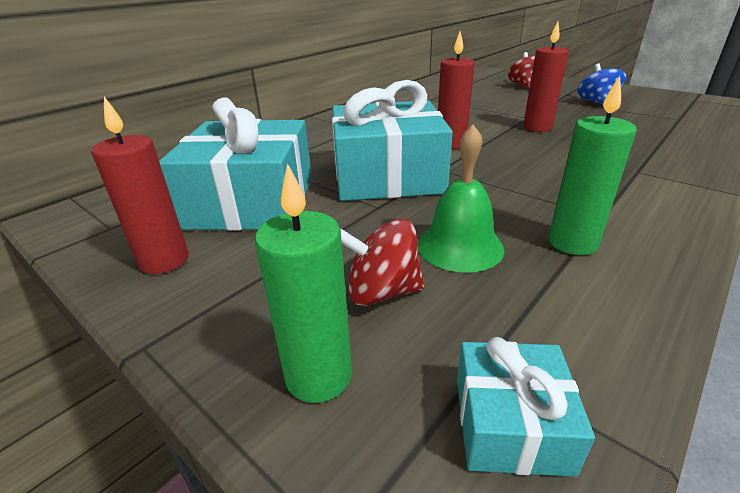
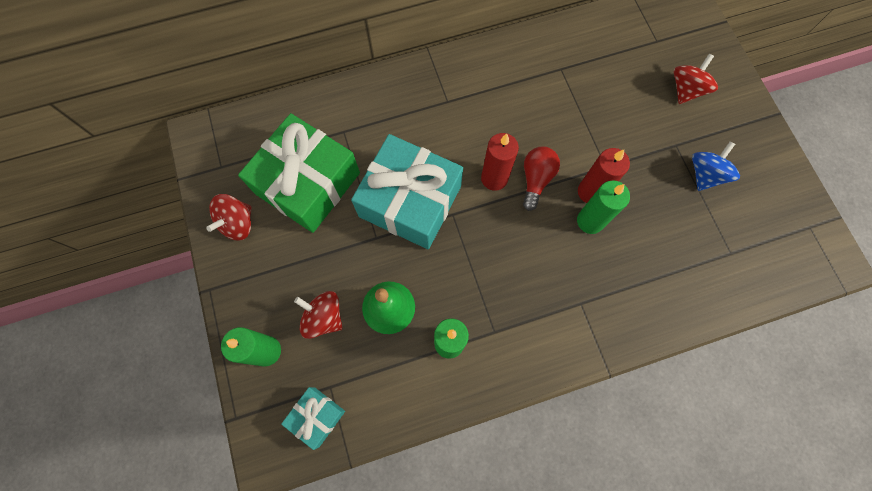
camera: 30 degrees right, 40 degrees up
red candle [91,97,189,274] -> red spinning top [206,194,252,241]
turquoise gift [159,97,312,230] -> green gift [238,113,360,233]
none -> red light bulb [523,146,560,211]
none -> green candle [577,180,630,234]

